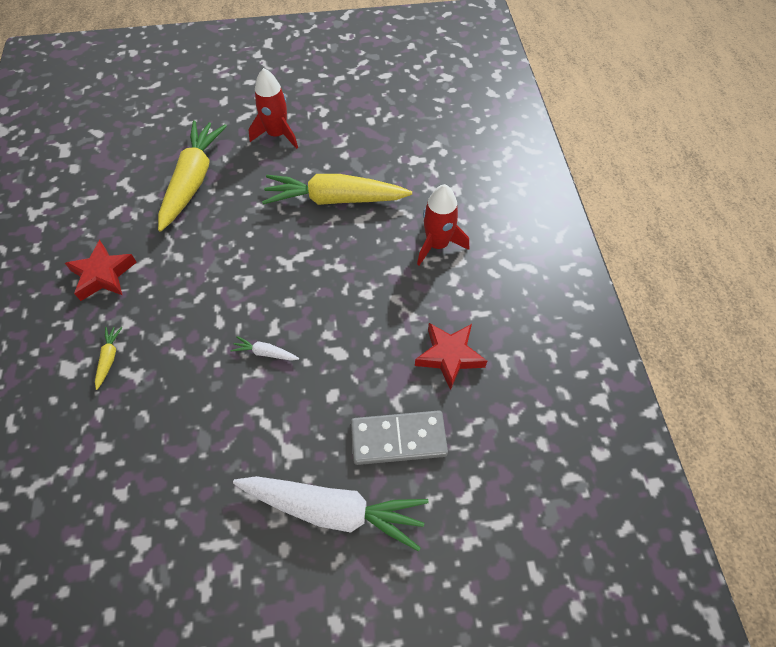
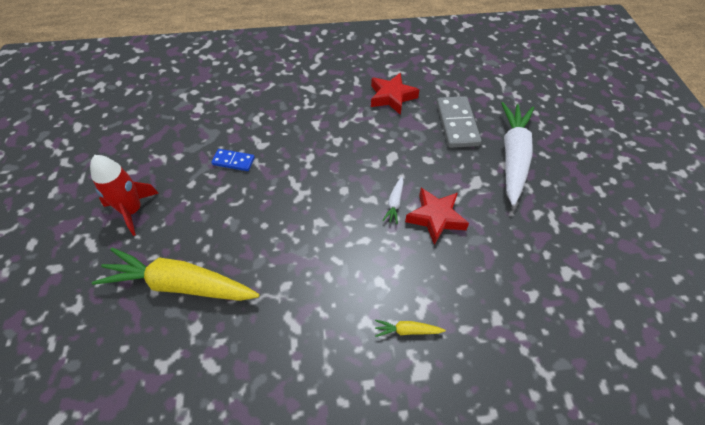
camera: 90 degrees left, 5 degrees down
red star [65,240,137,301] -> red star moved to [405,188,469,245]
yellow carrot [262,174,412,205] -> blue domino [211,149,255,171]
red rocket [417,184,469,266] -> none

